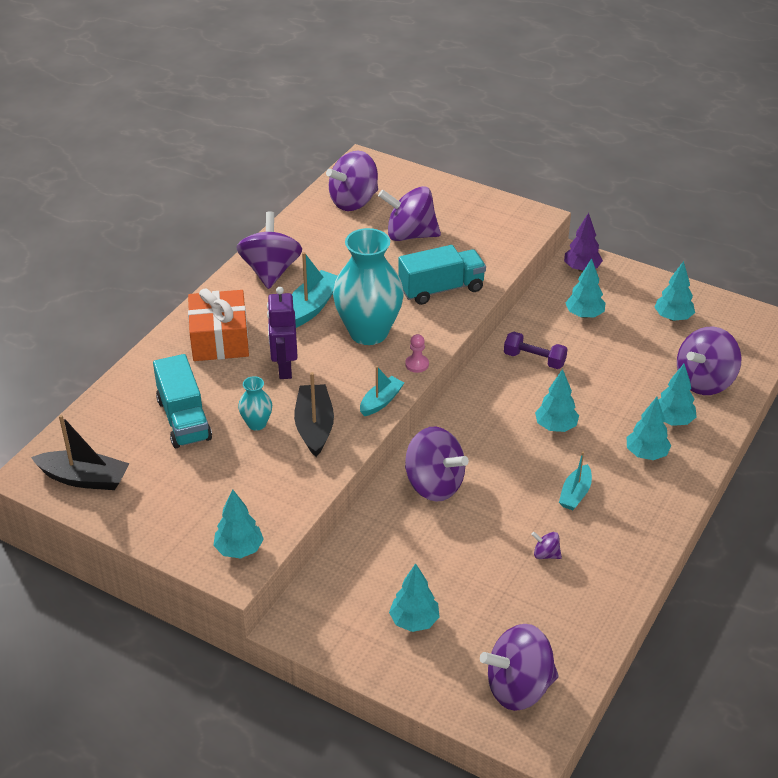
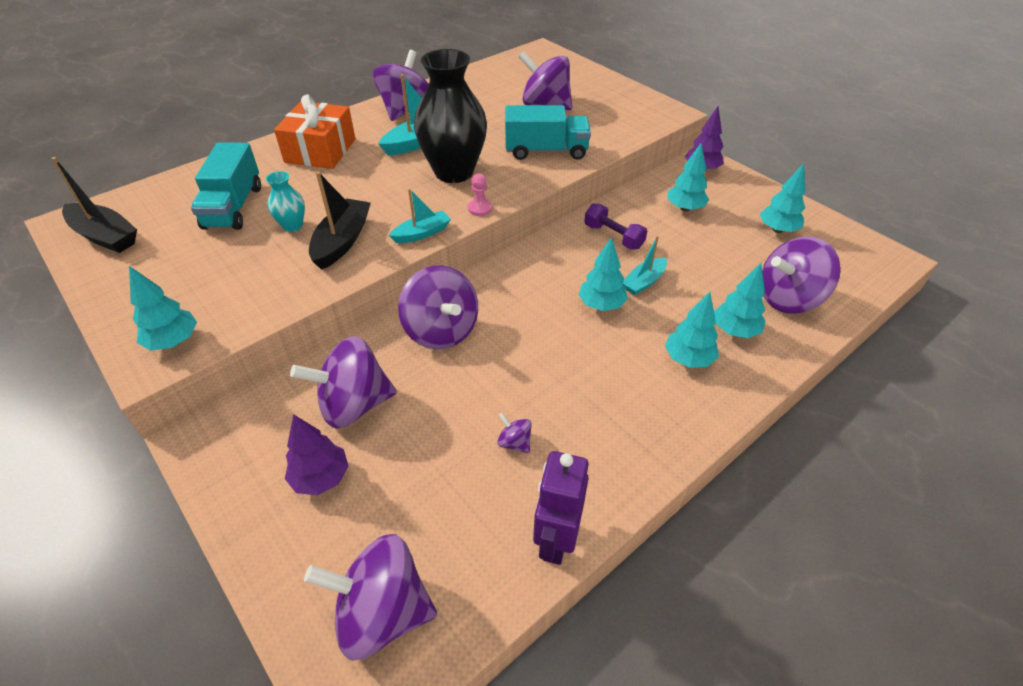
camera: 20 degrees right, 5 degrees up
purple robot [267,287,298,379] -> purple robot moved to [533,451,589,565]
purple spinning top [326,151,378,211] -> purple spinning top moved to [290,336,397,429]
turquoise vase [333,228,404,345] -> black vase [414,49,487,183]
turquoise tree [389,563,440,632] -> purple tree [285,414,348,495]
turquoise boat [559,452,592,510] -> turquoise boat moved to [623,236,667,295]

